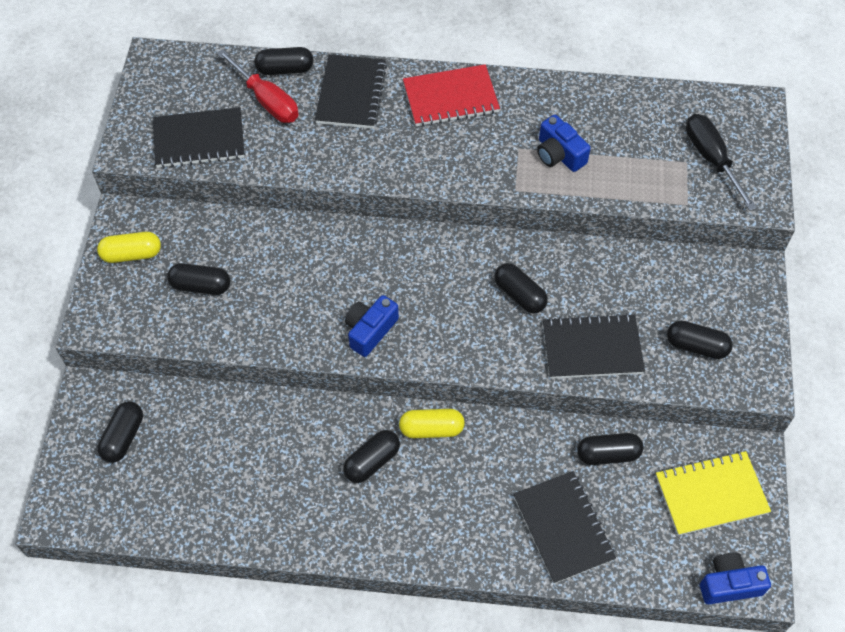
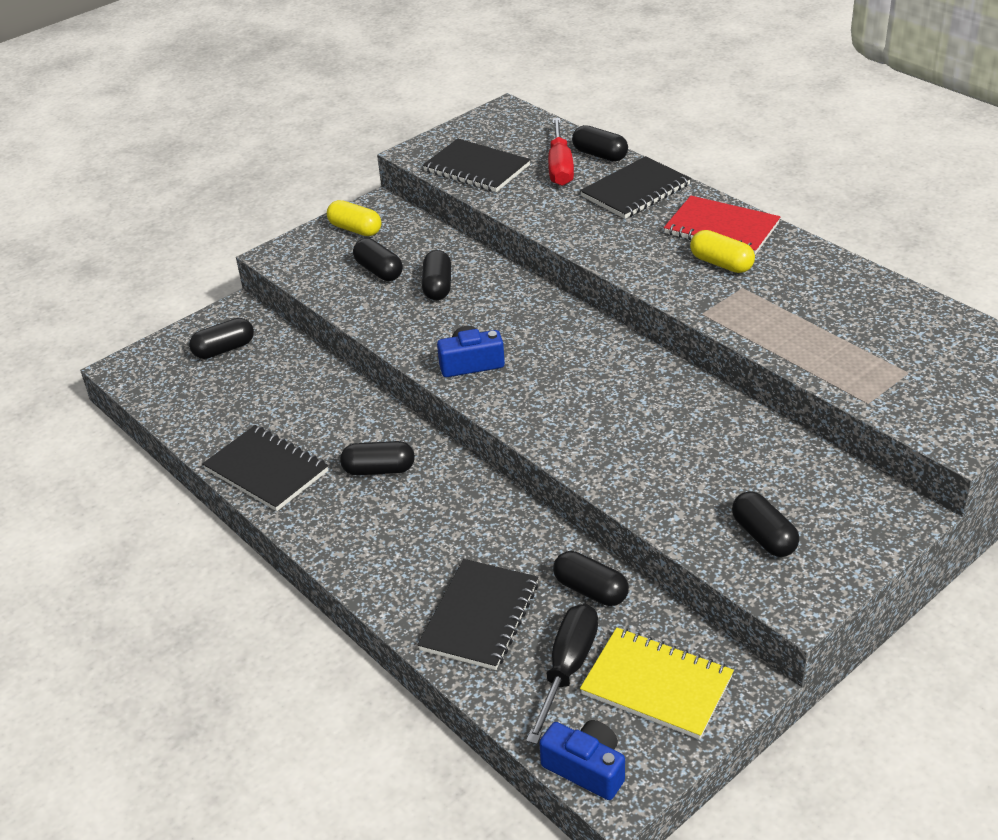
camera: 45 degrees right, 20 degrees down
yellow capsule [399,409,465,438] -> yellow capsule moved to [690,230,755,273]
black capsule [494,263,548,313] -> black capsule moved to [422,250,451,300]
blue camera [537,115,591,172] -> none
black notebook [543,313,645,379] -> black notebook moved to [202,425,328,511]
black screwdriver [686,114,757,211] -> black screwdriver moved to [526,604,598,744]

